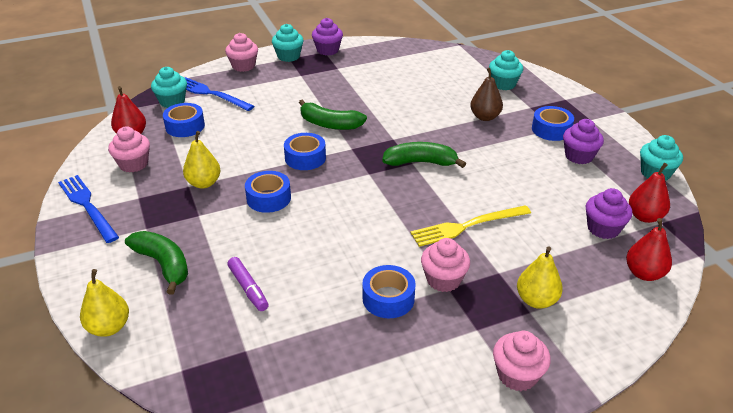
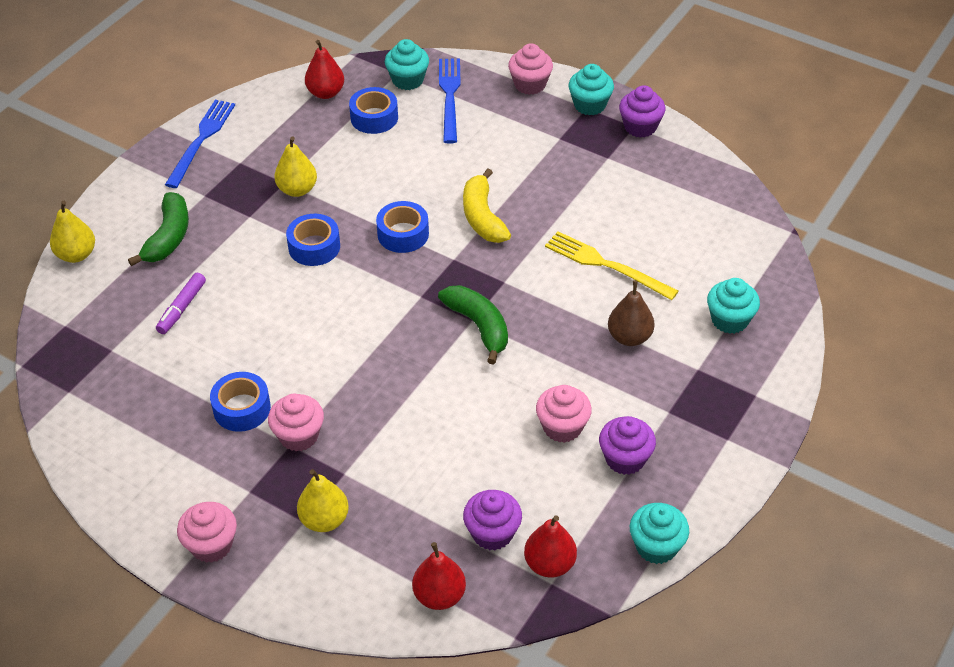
camera: 55 degrees right, 10 degrees up
pink cupcake [108,126,150,173] -> pink cupcake moved to [536,385,592,443]
green banana [299,99,367,130] -> yellow banana [463,169,511,243]
yellow fork [410,205,531,247] -> yellow fork moved to [545,231,679,300]
blue tape [532,106,574,141] -> none

